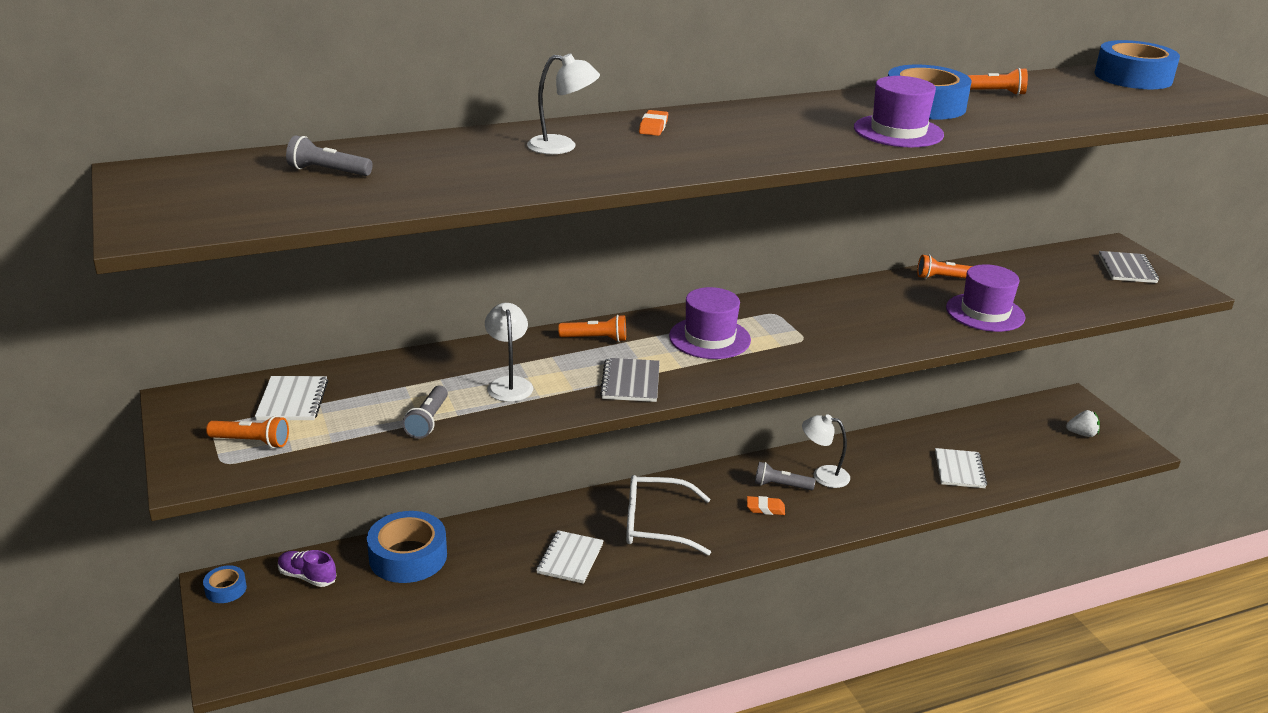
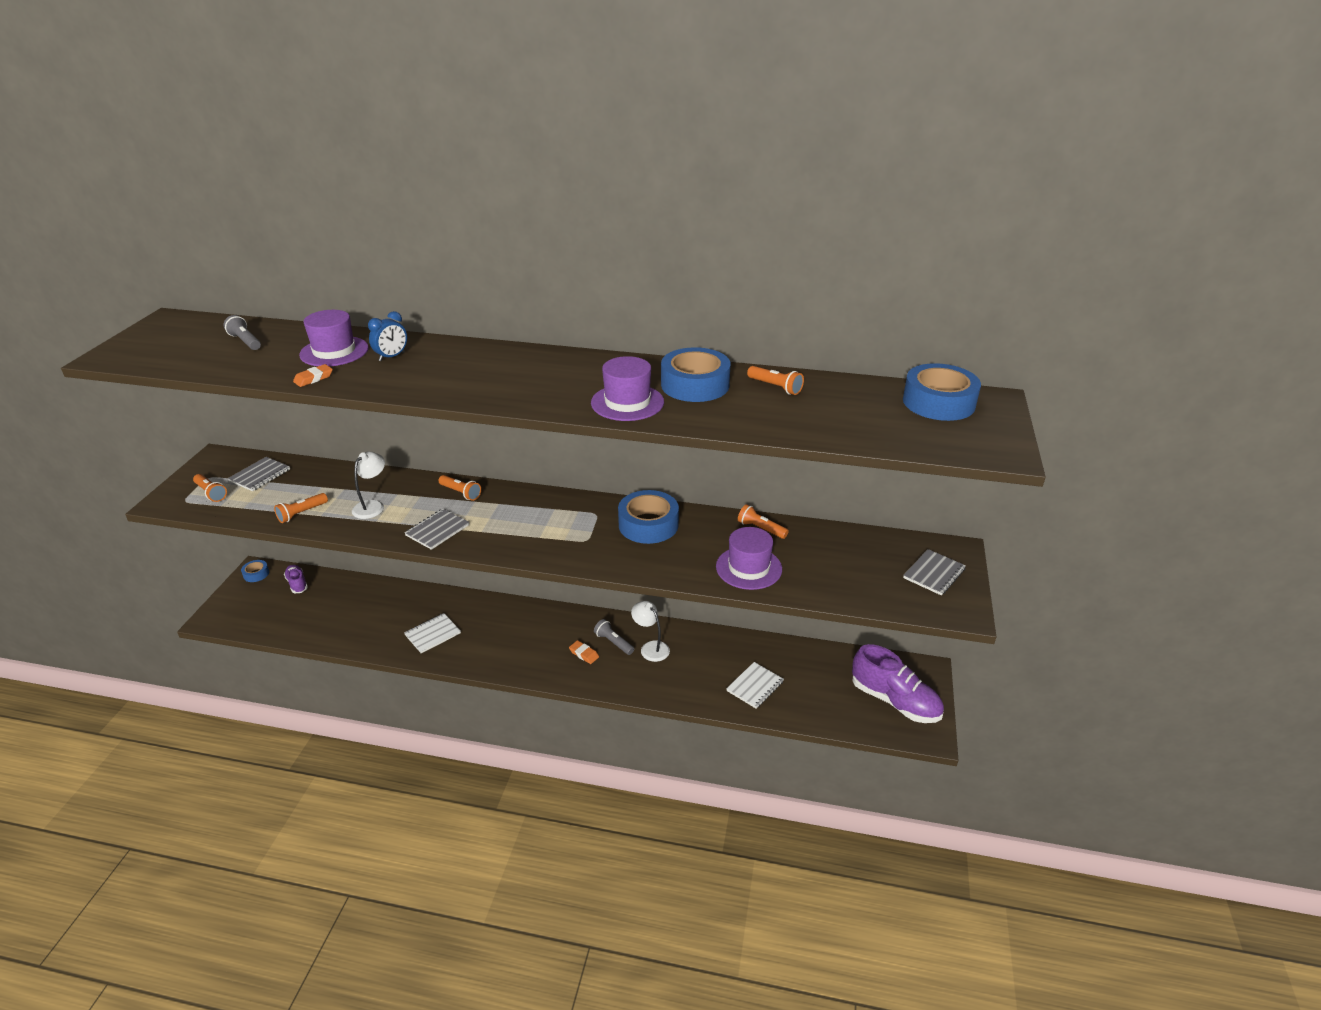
camera: 35 degrees right, 5 degrees up
white notebook [255,376,328,420] -> grey notebook [228,457,290,491]
blue tape [367,511,447,583] -> blue tape moved to [618,490,679,544]
grey flashlight [402,386,448,439] -> orange flashlight [274,493,328,523]
white lamp [527,53,600,154] -> blue clock [368,311,407,361]
white glasses [626,475,711,555] -> none
orange eraser [639,110,668,136] -> orange eraser moved to [293,364,333,387]
purple hat [669,287,751,359] -> purple hat moved to [299,310,369,367]
white strawberry [1066,410,1100,437] -> purple shoe [852,644,944,723]

